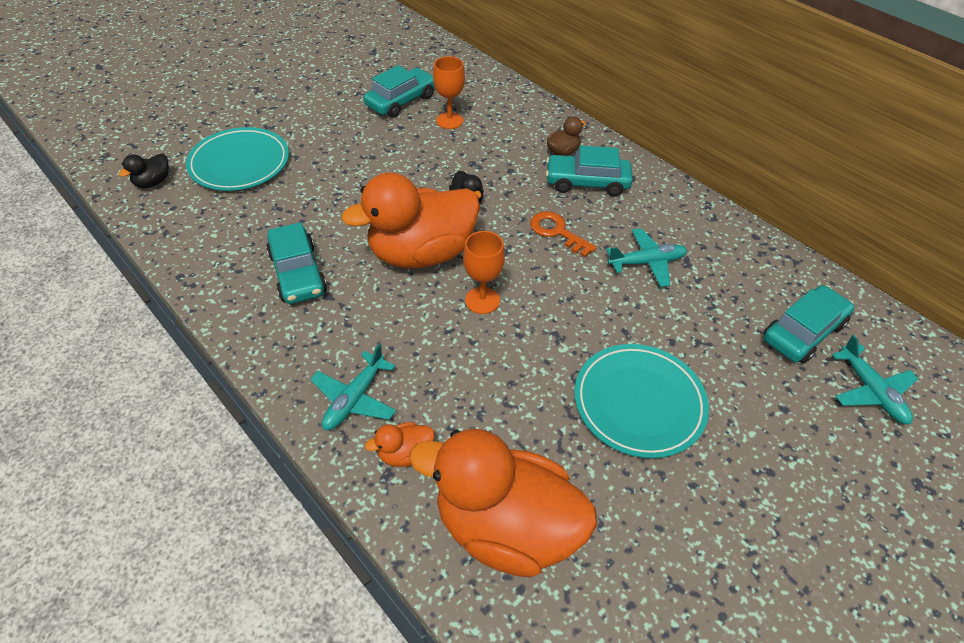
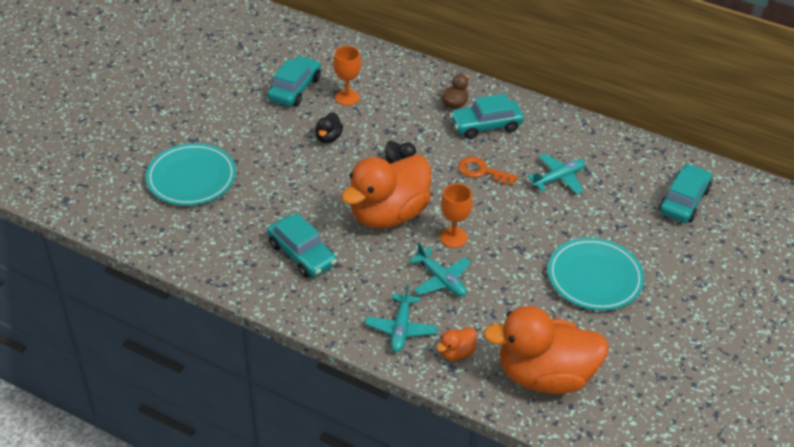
camera: 20 degrees left, 5 degrees down
black duck [119,153,169,188] -> black duck moved to [315,112,343,144]
turquoise plane [832,335,918,424] -> turquoise plane moved to [409,242,471,297]

